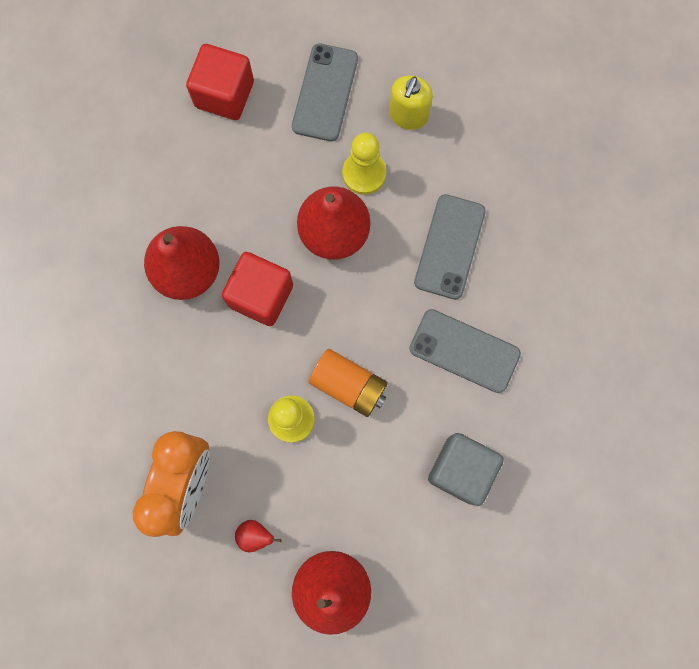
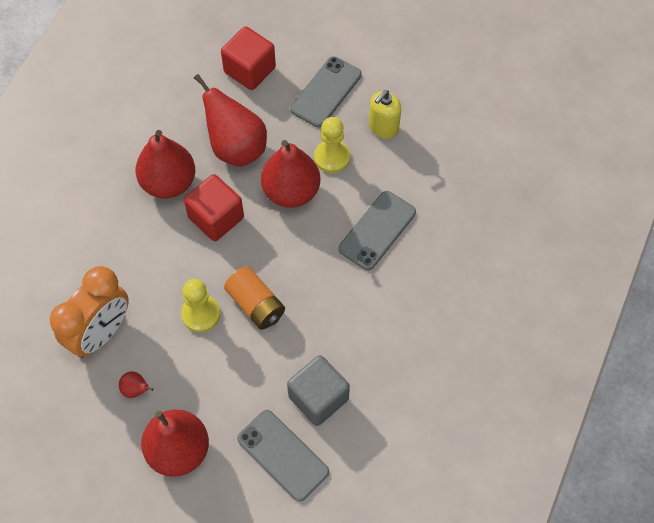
camera: 20 degrees right, 15 degrees down
grey phone [409,309,521,393] -> grey phone moved to [237,410,329,502]
none -> red pear [194,74,267,167]

